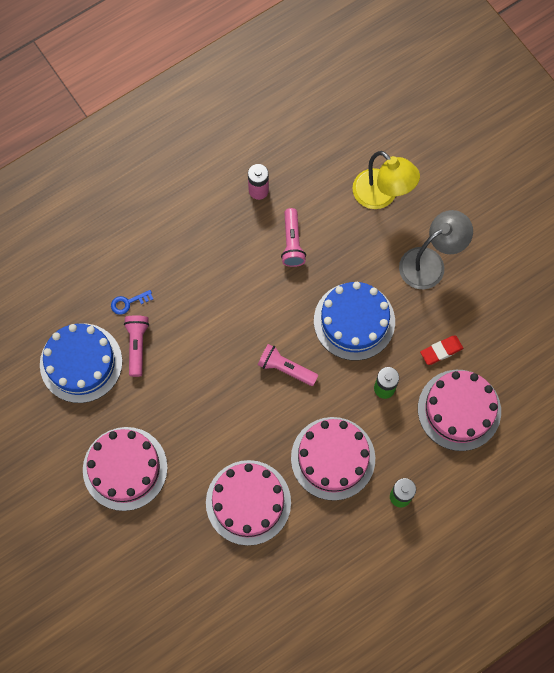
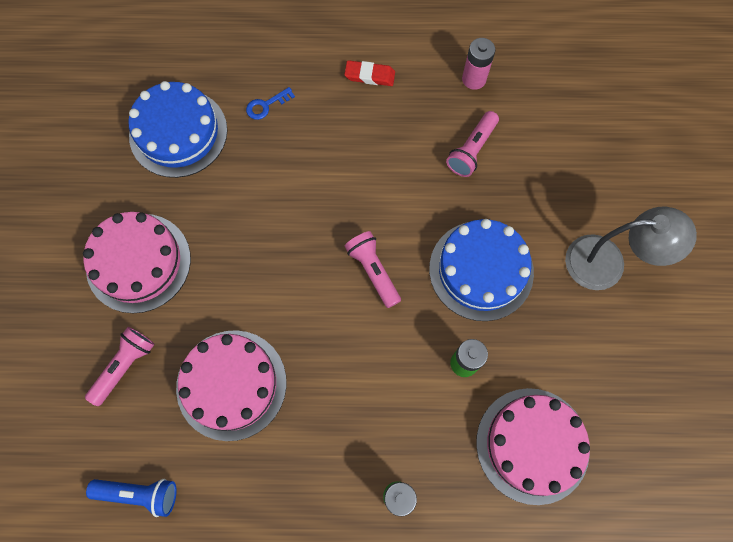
camera: 35 degrees right, 0 degrees up
blue key [111,290,153,315] -> blue key turned 45 degrees counterclockwise [246,87,295,120]
pink flashlight [124,315,149,377] -> pink flashlight moved to [85,327,155,406]
pink cake [291,417,375,501] -> none
yellow lamp [352,151,420,209] -> none
red eraser [420,335,463,365] -> red eraser moved to [344,60,395,86]
none -> blue flashlight [86,479,177,517]

